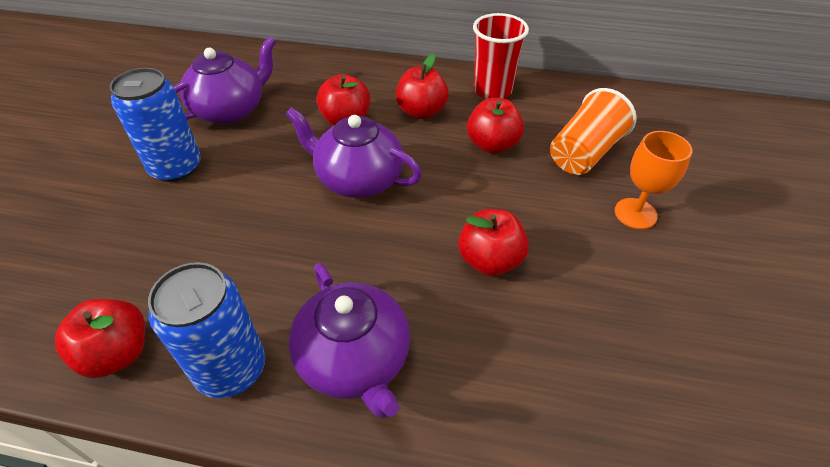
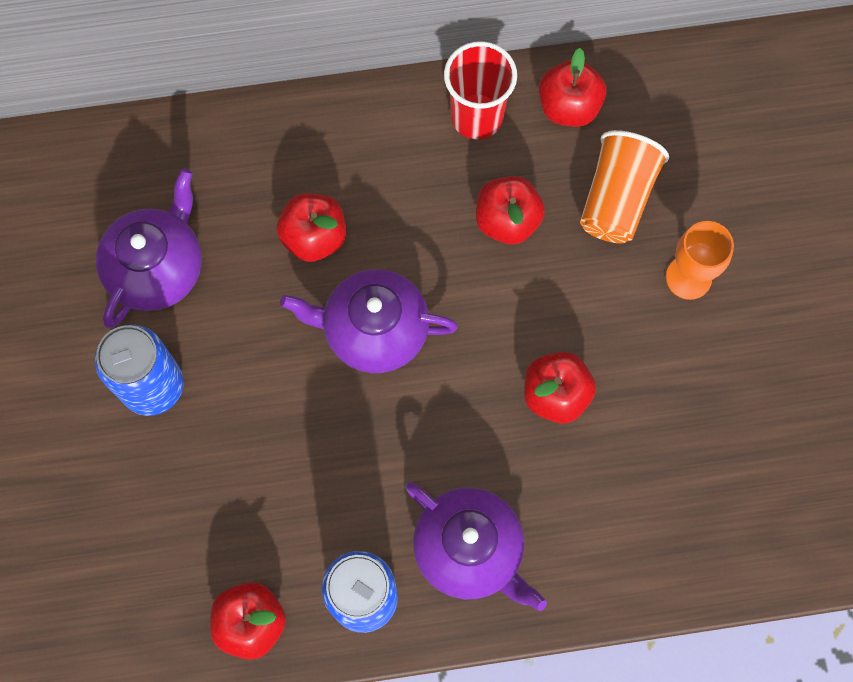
camera: 20 degrees left, 25 degrees up
red apple [396,54,449,119] -> red apple moved to [539,48,607,127]

